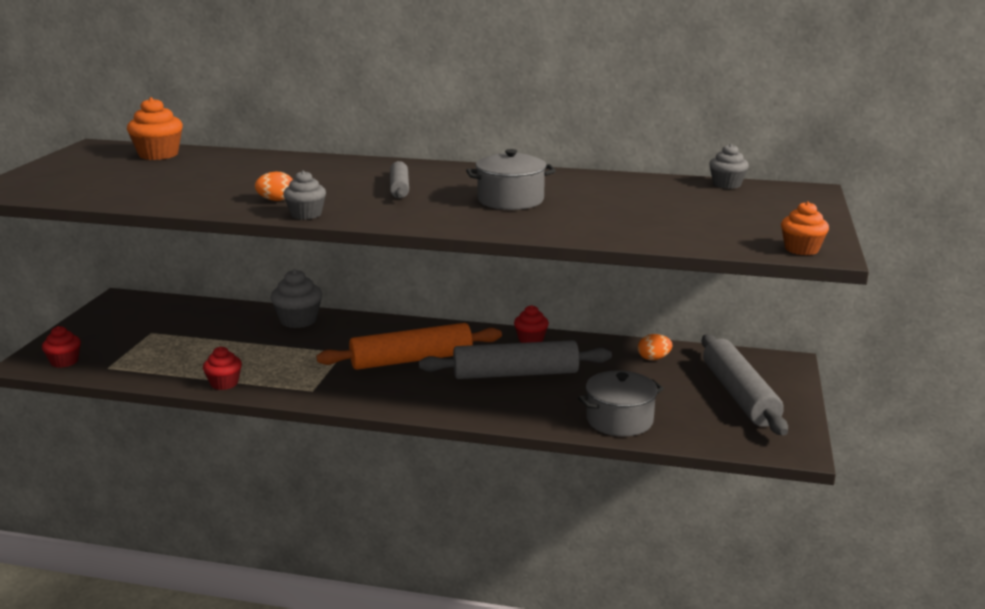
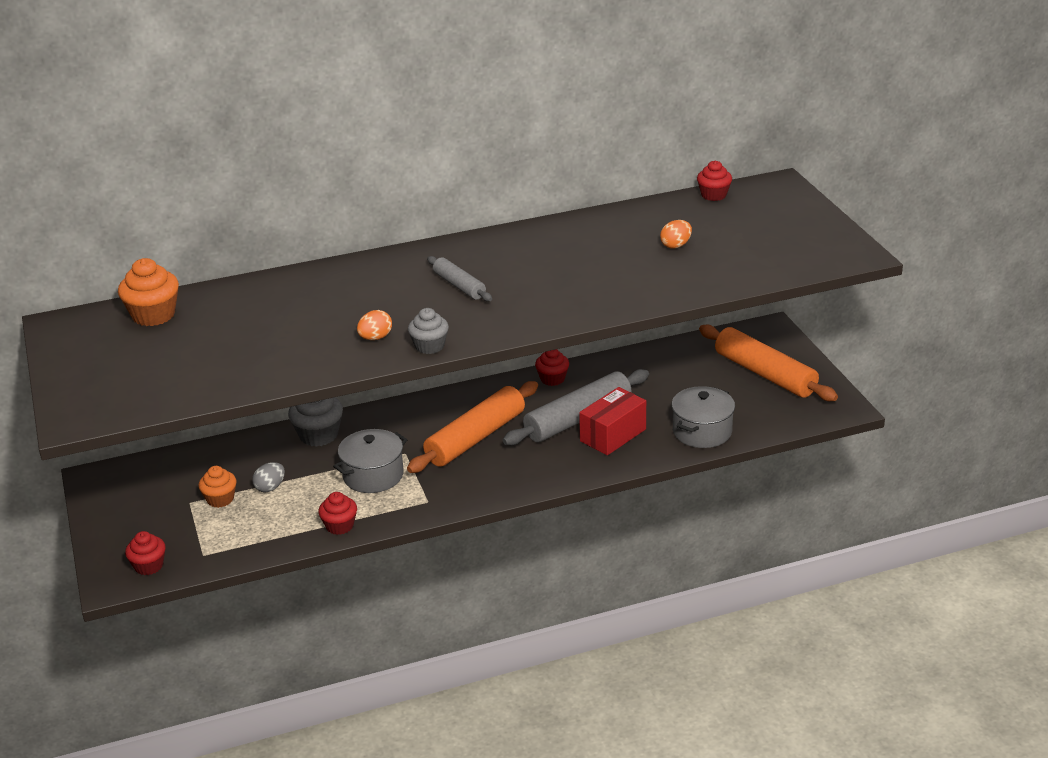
camera: 30 degrees left, 10 degrees up
grey pot [466,149,556,210] -> grey pot moved to [333,429,407,493]
orange egg [638,334,672,360] -> orange egg moved to [660,220,692,249]
grey rolling pin [702,334,788,436] -> orange rolling pin [699,325,838,401]
grey cupcake [709,144,749,189] -> red cupcake [697,161,732,201]
orange cupcake [781,201,829,255] -> orange cupcake moved to [199,466,237,508]
none -> grey egg [252,462,285,492]
none -> red box [579,387,646,455]

